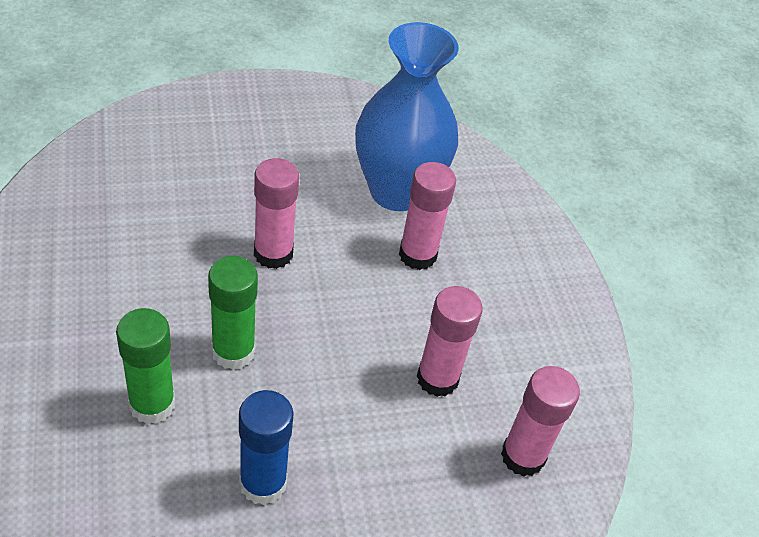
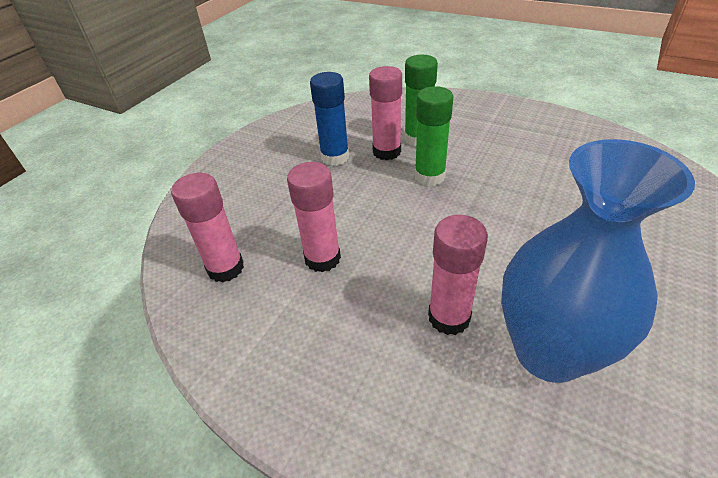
camera: 140 degrees right, 5 degrees down
pink glue stick [254,158,299,269] -> pink glue stick moved to [369,66,402,160]

